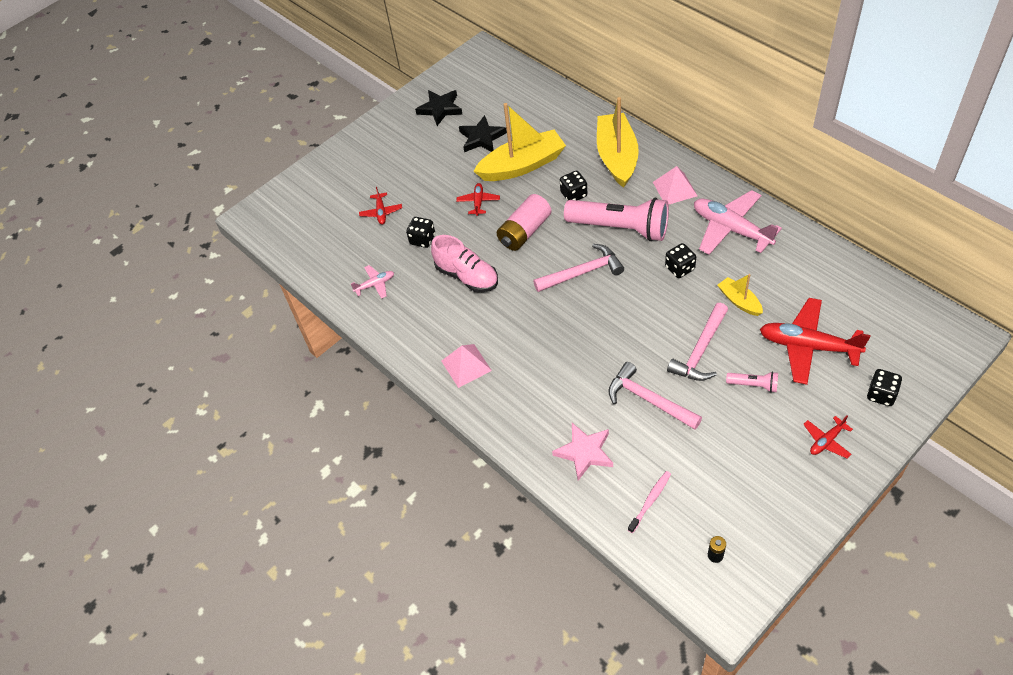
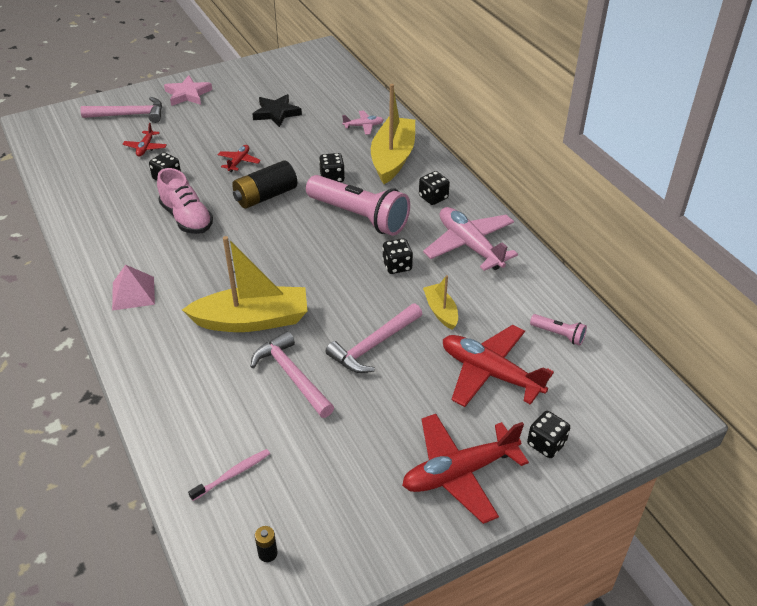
camera: 10 degrees right, 10 degrees down
pink plane [351,265,394,299] -> pink plane moved to [342,110,384,135]
black star [415,90,463,126] -> none
yellow boat [474,103,566,181] -> yellow boat moved to [182,236,307,332]
pink battery [497,194,551,251] -> black battery [232,161,297,209]
pink hammer [533,244,624,292] -> pink hammer moved to [80,97,162,123]
pink star [552,423,613,481] -> pink star moved to [164,75,212,106]
pink pyramid [653,166,697,205] -> black dice [419,171,450,205]
pink flashlight [726,371,778,393] -> pink flashlight moved to [530,314,587,345]
red plane [803,415,853,458] -> red plane [402,414,529,524], size x2.06

